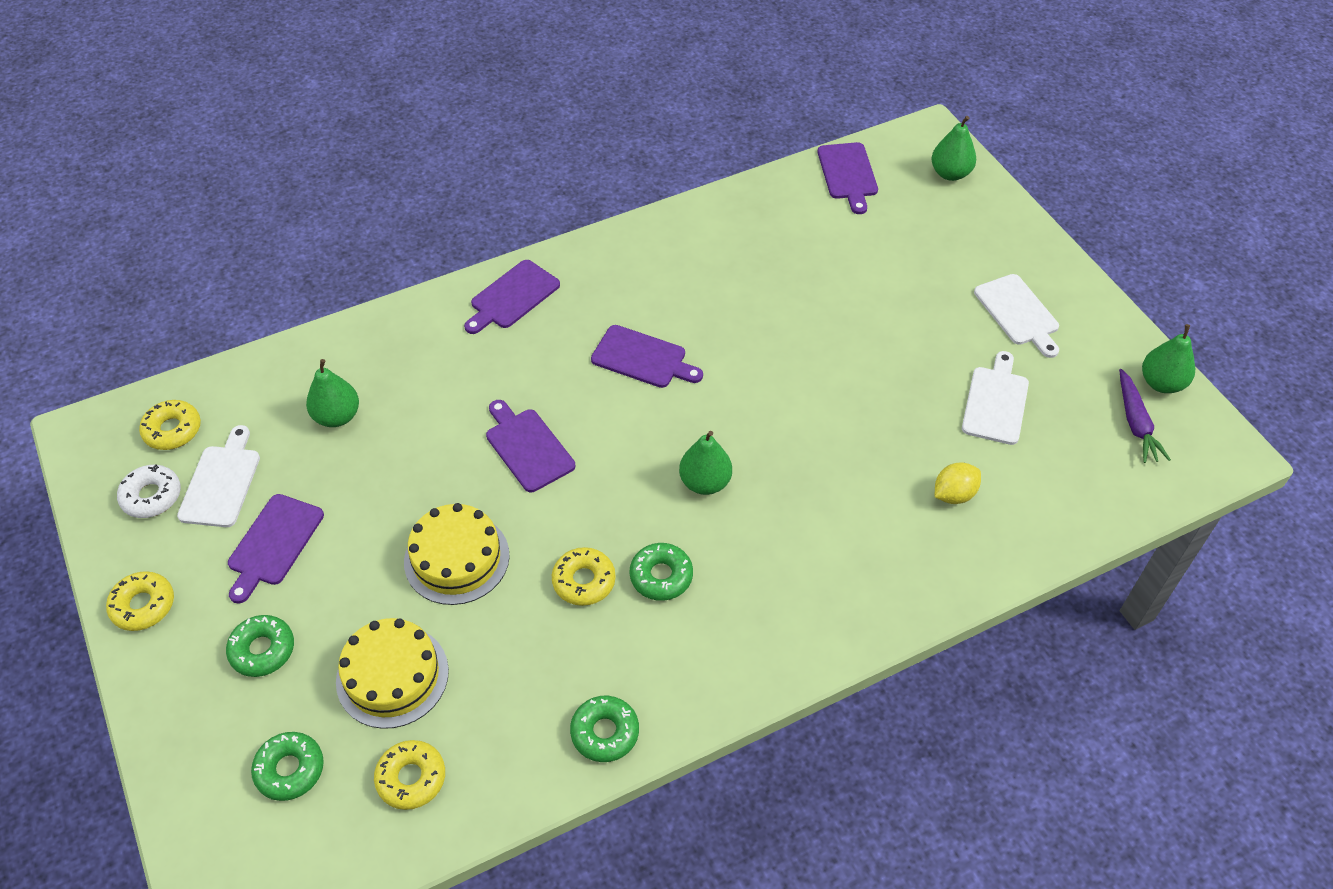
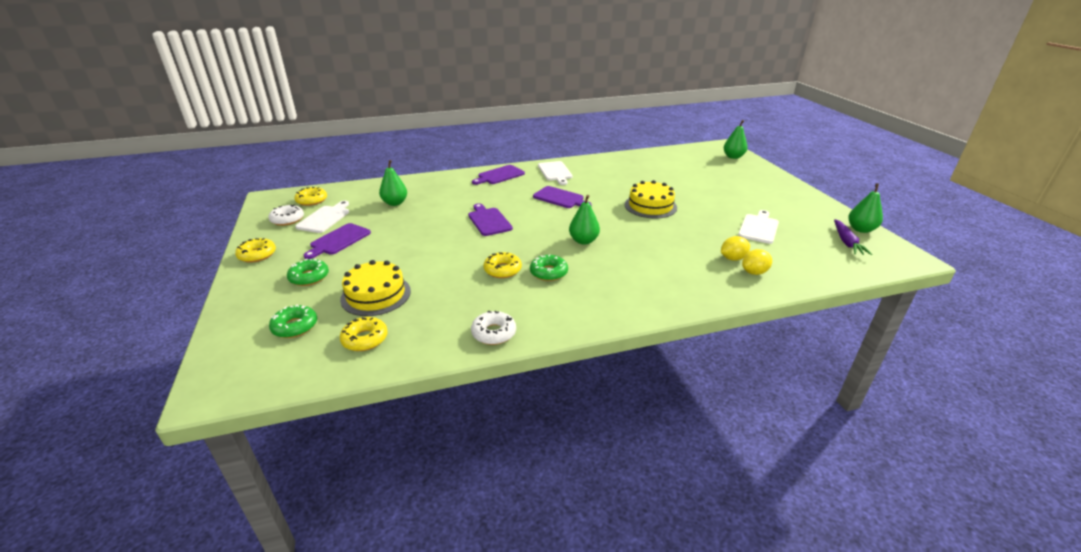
camera: 10 degrees right, 20 degrees down
yellow cake [404,503,510,605] -> yellow cake moved to [625,180,677,219]
green donut [570,696,639,762] -> white donut [471,311,516,345]
purple cutting board [818,142,878,214] -> none
white cutting board [974,274,1059,358] -> white cutting board moved to [538,161,573,185]
none -> yellow lemon [742,249,772,275]

